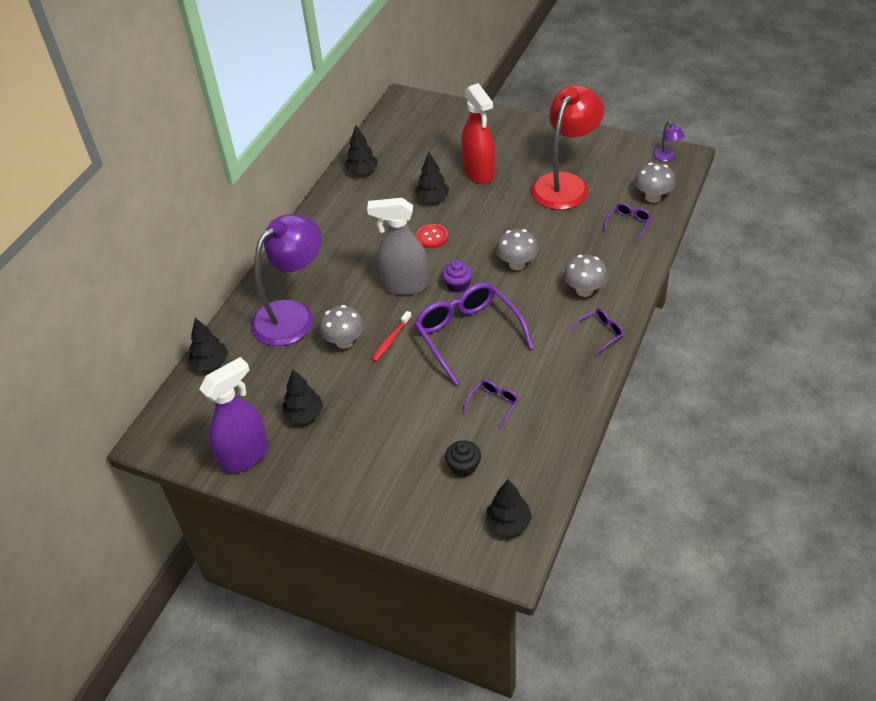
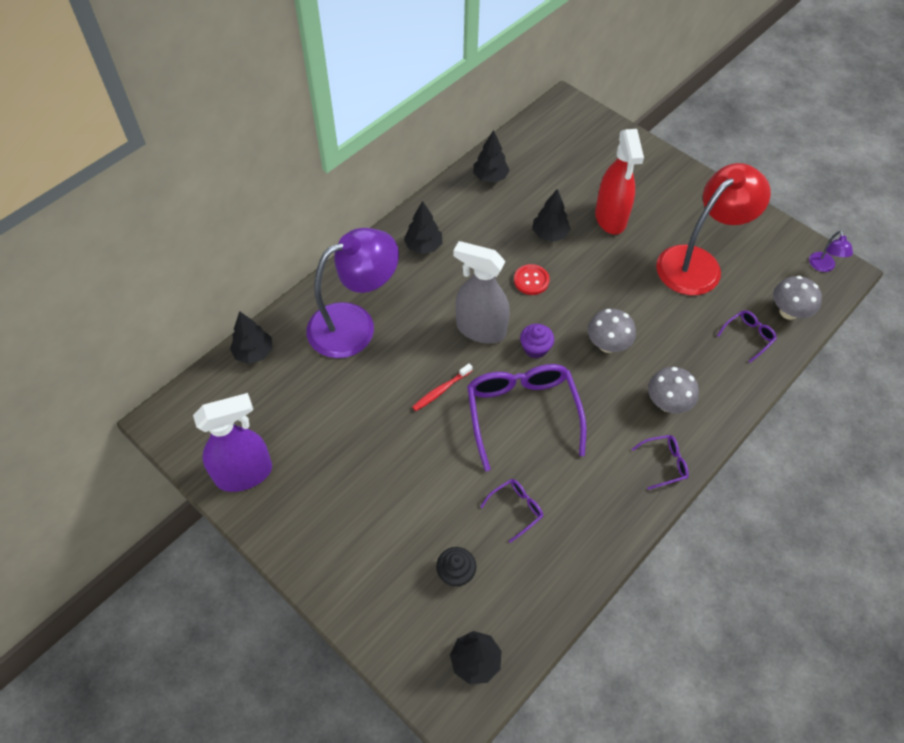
camera: 15 degrees right, 10 degrees up
black tree [282,370,324,423] -> black tree moved to [404,201,442,254]
grey mushroom [319,305,364,349] -> none

